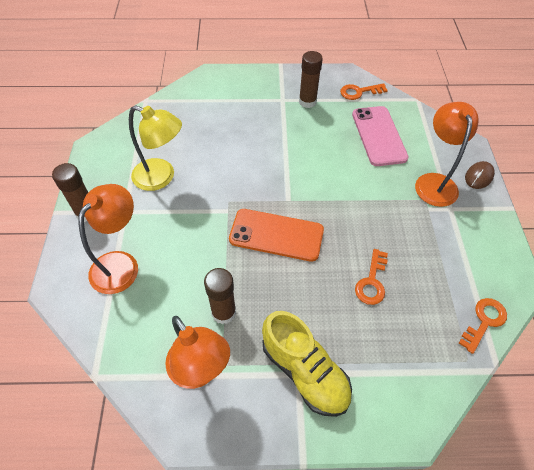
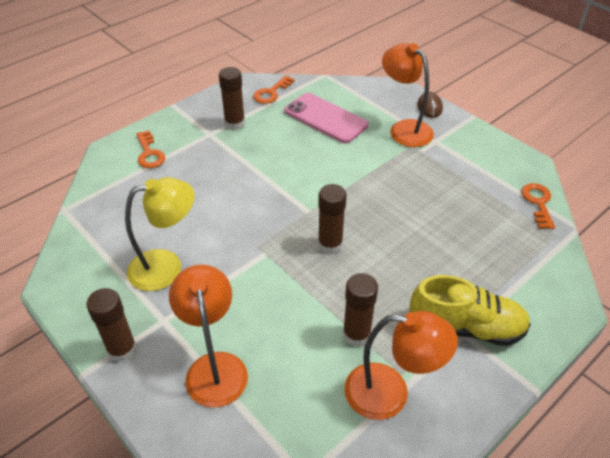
camera: 40 degrees left, 10 degrees down
orange phone [229,209,324,262] -> brown glue stick [318,184,347,254]
orange key [355,249,388,305] -> orange key moved to [136,131,165,168]

